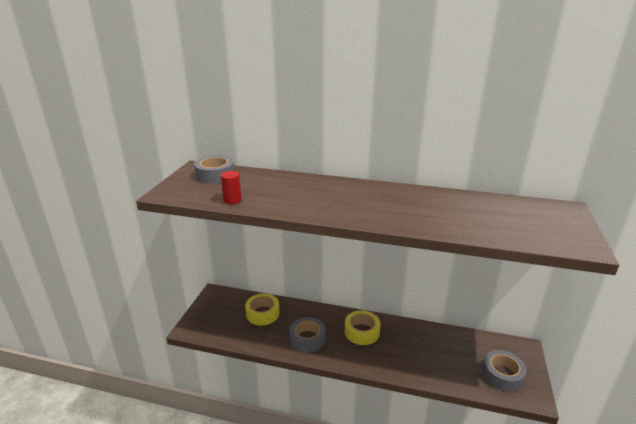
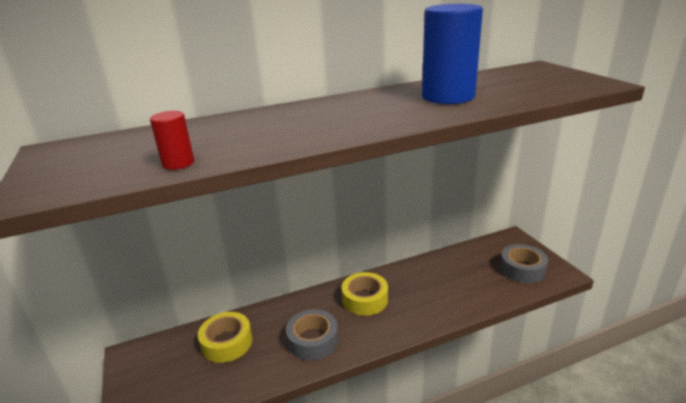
camera: 35 degrees left, 0 degrees up
grey tape [194,155,234,184] -> none
none -> blue cylinder [422,4,483,104]

